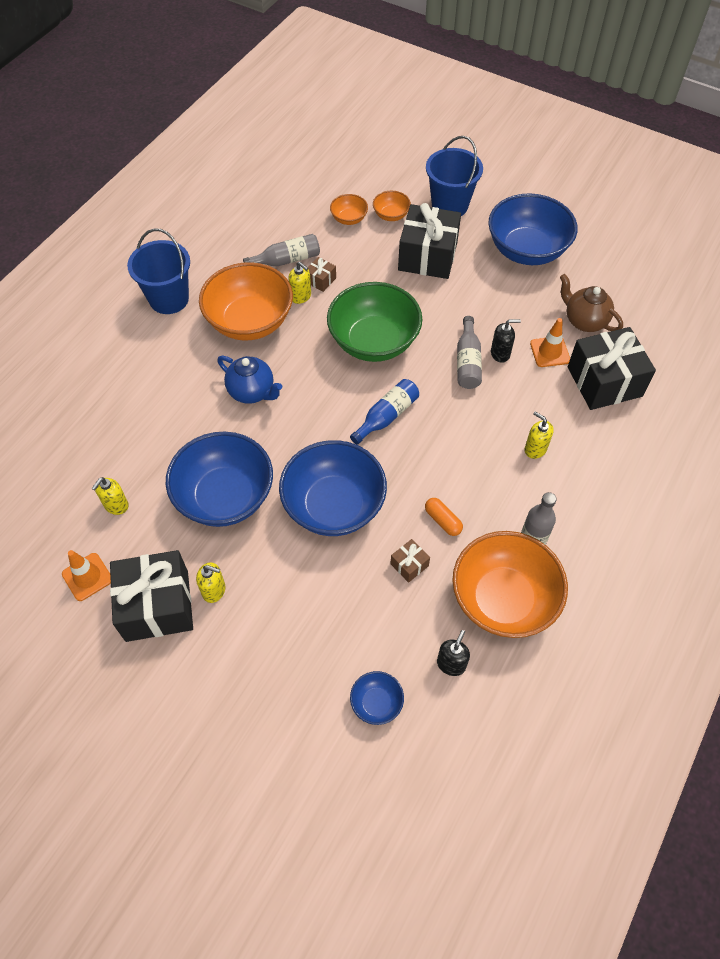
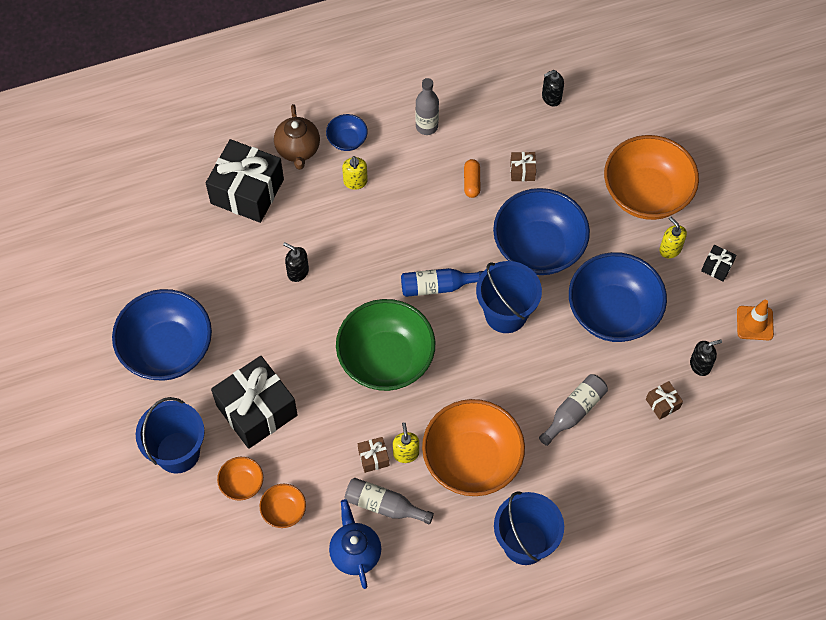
camera: 140 degrees left, 5 degrees up
yellow soap dispenser [91,477,129,515] -> black soap dispenser [690,339,722,376]
black gift [110,550,193,642] -> black gift [701,245,736,282], size x0.43
blue teapot [217,355,282,404] -> blue teapot moved to [329,499,381,589]
blue bowl [350,671,404,725] -> blue bowl moved to [326,114,368,151]
orange bowl [452,531,568,638] -> orange bowl moved to [604,135,699,220]
grey bottle [457,316,482,389] -> grey bottle moved to [539,374,608,446]
orange traffic cone [530,318,570,367] -> none
brown teapot [560,274,623,332] -> brown teapot moved to [274,104,320,170]
none -> blue bucket [476,261,542,333]
none -> brown gift [646,381,683,420]

